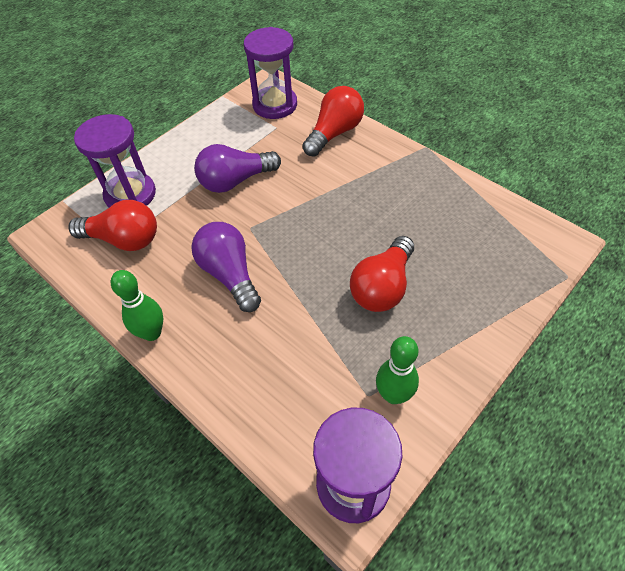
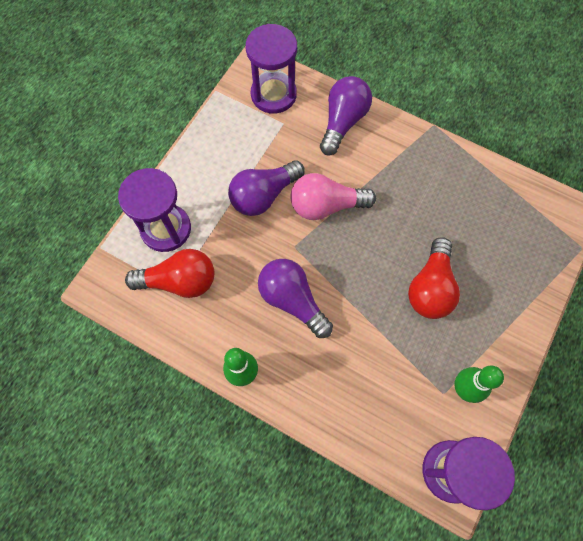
camera: 15 degrees left, 15 degrees up
red light bulb [302,86,364,156] -> purple light bulb [320,76,372,156]
none -> pink light bulb [290,173,376,220]

